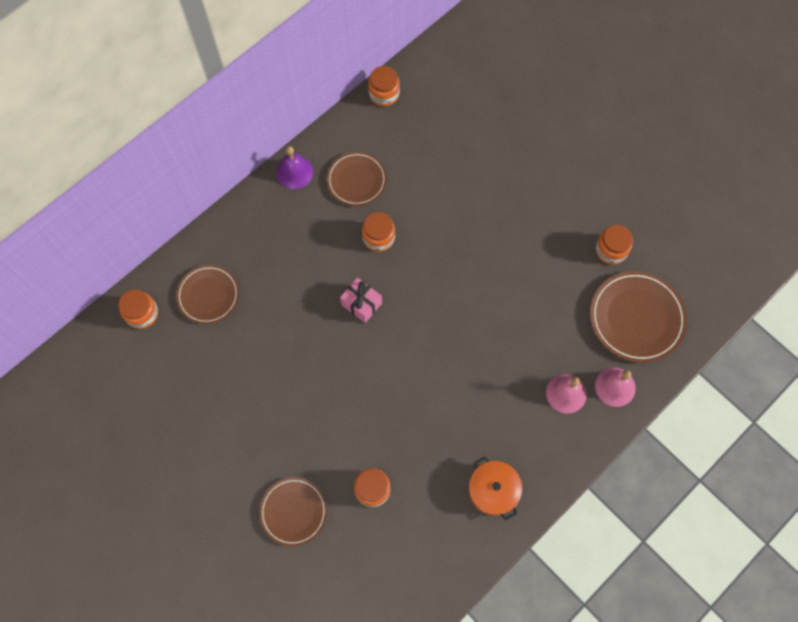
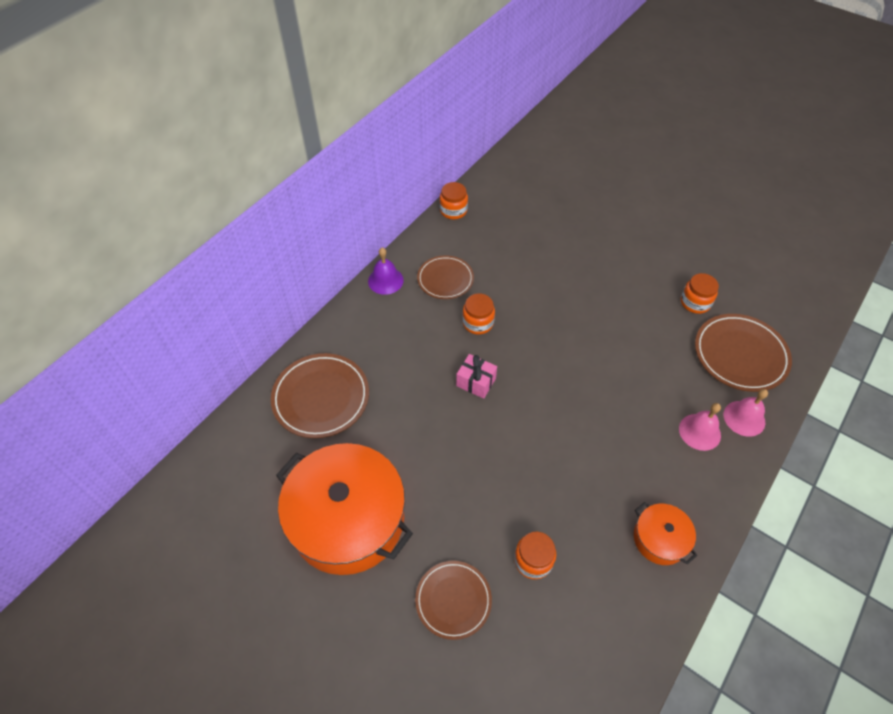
camera: 10 degrees left, 15 degrees down
orange jar [118,289,158,329] -> none
brown plate [176,265,239,324] -> brown plate [271,353,369,438], size x1.52
none -> orange pot [276,443,413,575]

